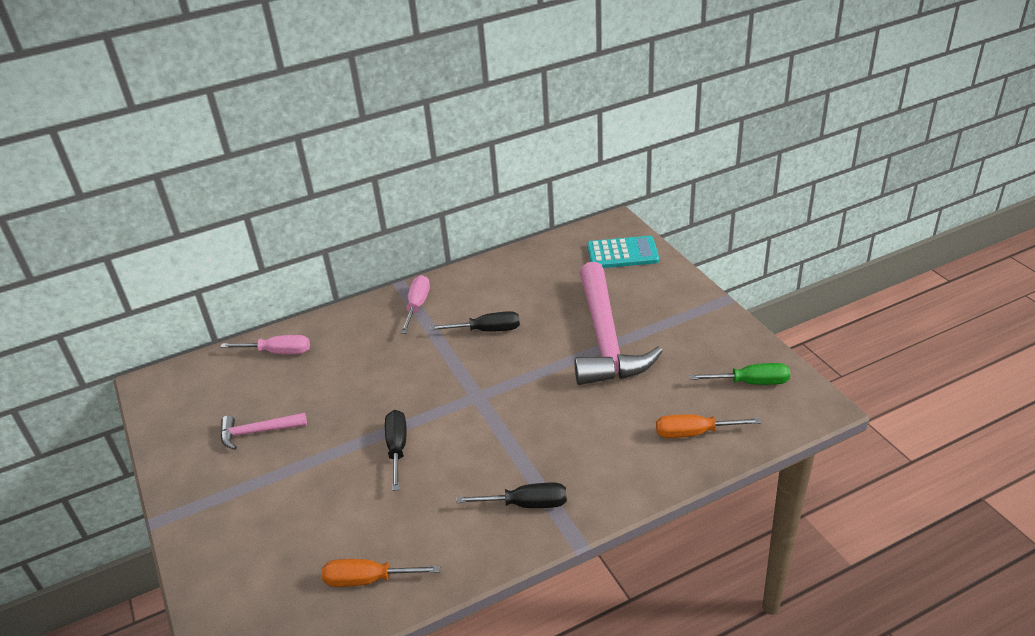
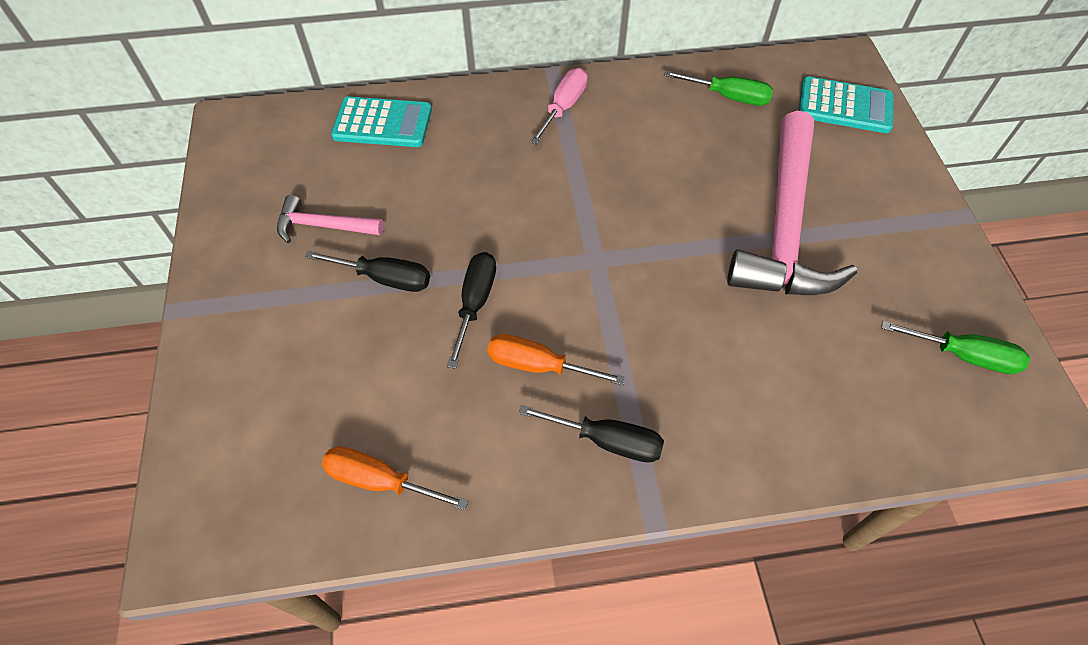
camera: 15 degrees right, 20 degrees up
pink screwdriver [220,335,310,354] -> turquoise calculator [331,97,432,147]
black screwdriver [430,311,520,332] -> black screwdriver moved to [305,251,430,292]
orange screwdriver [656,414,761,438] -> orange screwdriver moved to [487,334,625,385]
none -> green screwdriver [664,70,773,106]

